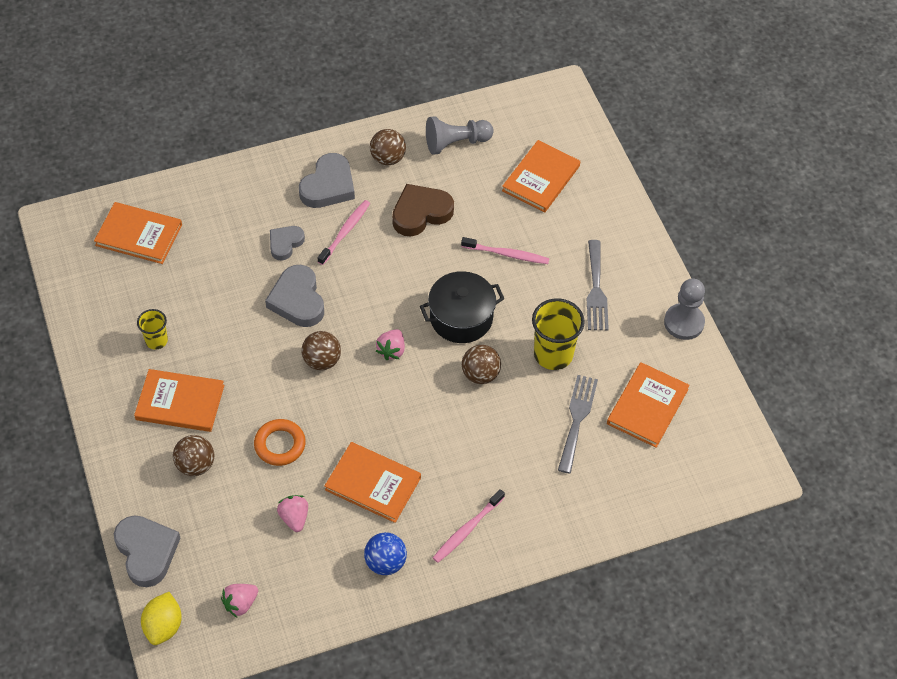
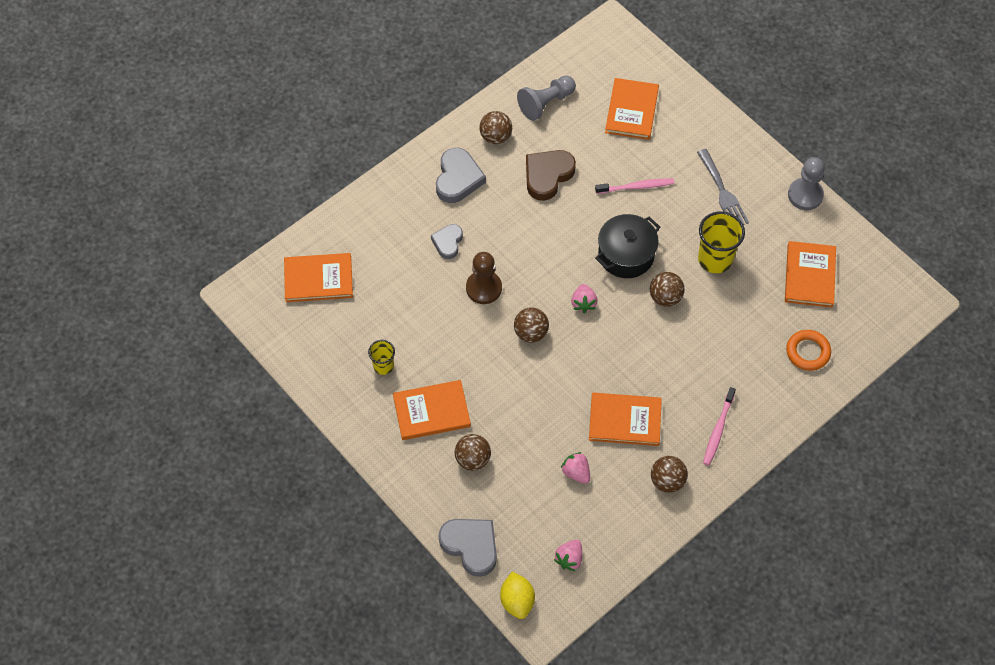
camera: 20 degrees left, 5 degrees up
orange ring [254,419,306,466] -> orange ring moved to [786,330,831,371]
grey heart [265,265,324,327] -> brown pawn [466,252,502,304]
pink toothbrush [318,200,370,265] -> none
blue ball [364,532,407,575] -> brown ball [651,456,688,493]
grey fork [558,375,598,474] -> none

